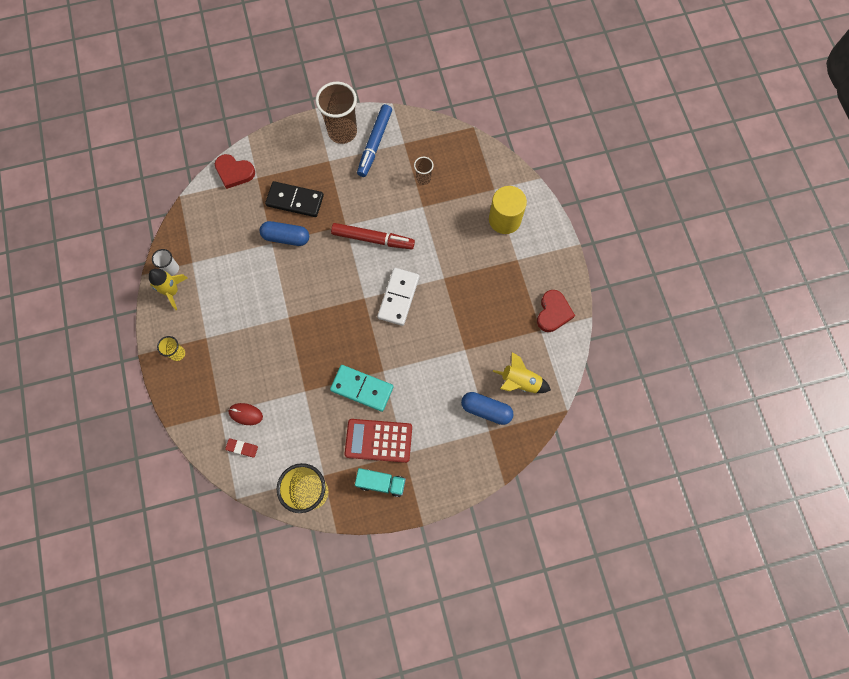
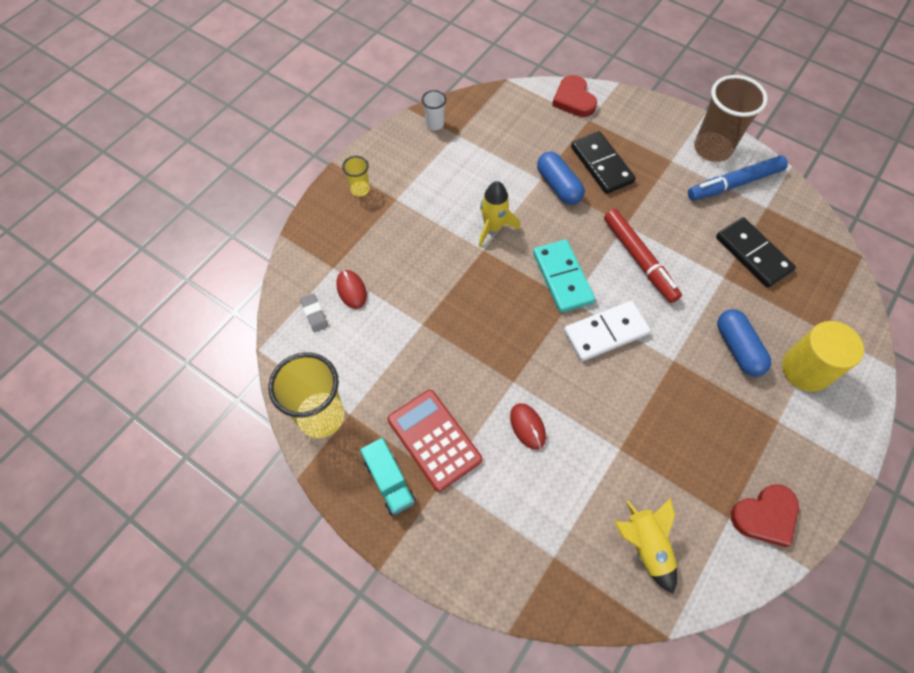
camera: 50 degrees right, 10 degrees down
yellow rocket [149,269,188,310] -> yellow rocket moved to [479,181,520,247]
red eraser [225,439,258,458] -> grey eraser [300,293,328,332]
turquoise domino [330,365,393,412] -> turquoise domino moved to [533,240,595,313]
brown cup [414,157,433,185] -> black domino [716,217,796,288]
blue capsule [461,392,514,425] -> blue capsule moved to [717,309,771,377]
none -> red mouse [510,403,546,450]

